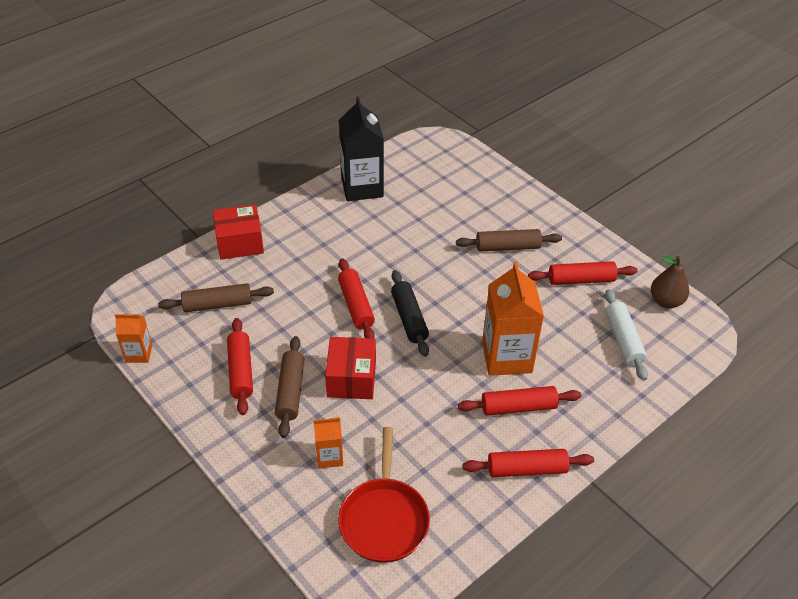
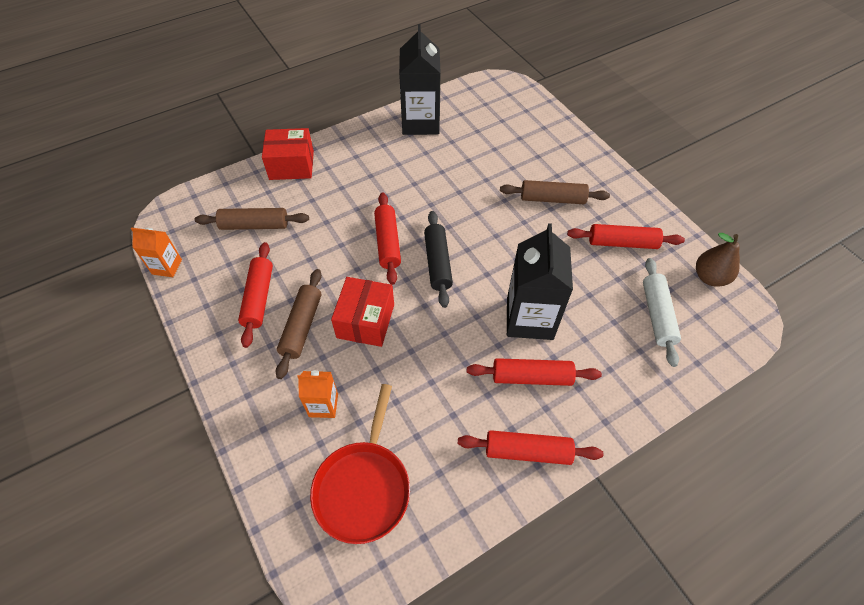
camera: 10 degrees right, 10 degrees up
orange carton [482,262,544,376] -> black carton [507,223,573,340]

